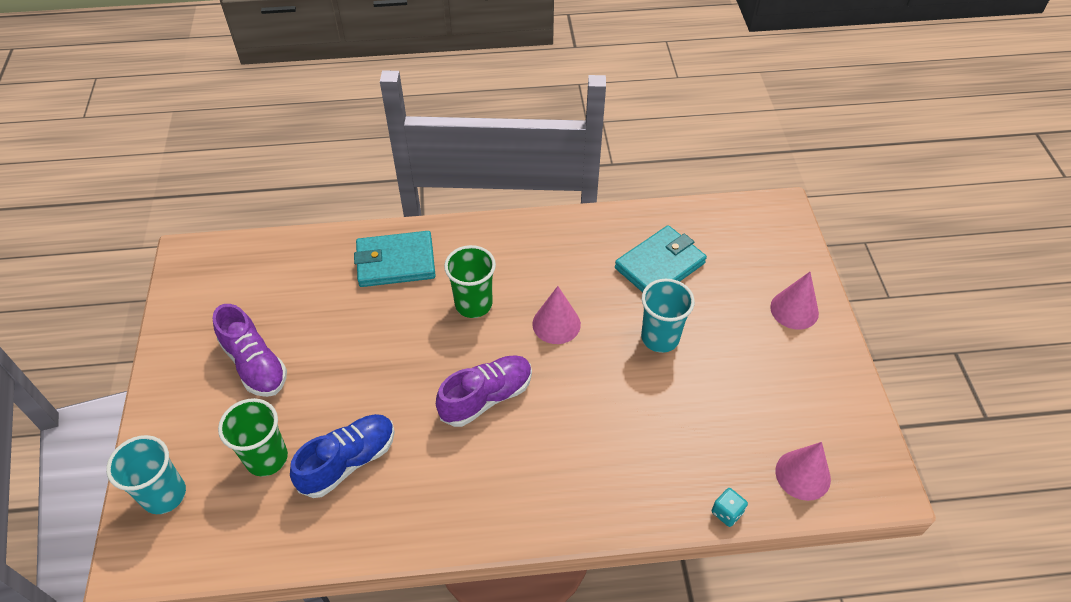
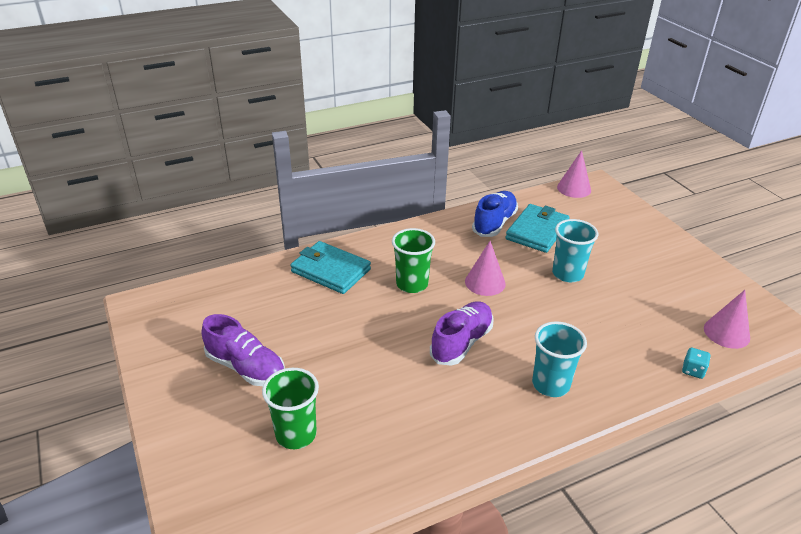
camera: 20 degrees left, 15 degrees down
turquoise cup [106,435,186,514] -> turquoise cup moved to [532,321,587,397]
blue shoe [290,414,395,498] -> blue shoe moved to [472,191,518,237]
turquoise wallet [354,231,436,287] -> turquoise wallet turned 60 degrees clockwise [290,241,371,294]
pink cone [770,272,819,330] -> pink cone moved to [557,150,591,198]

